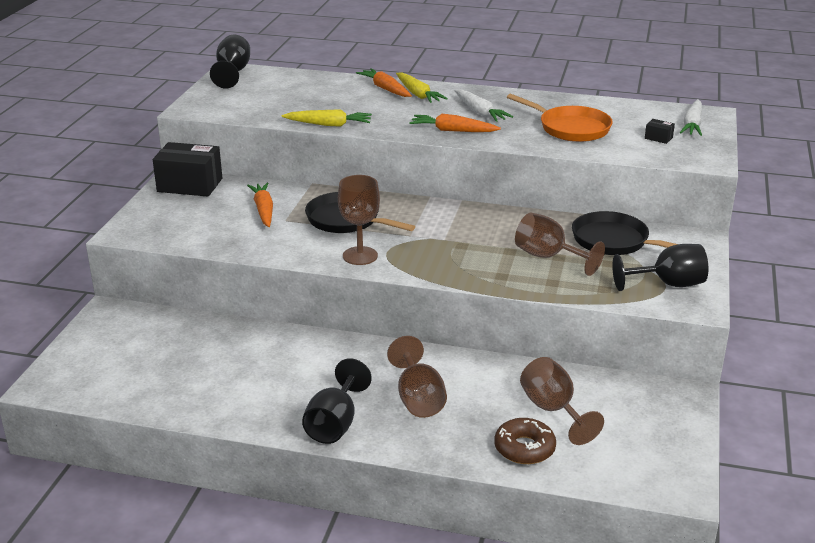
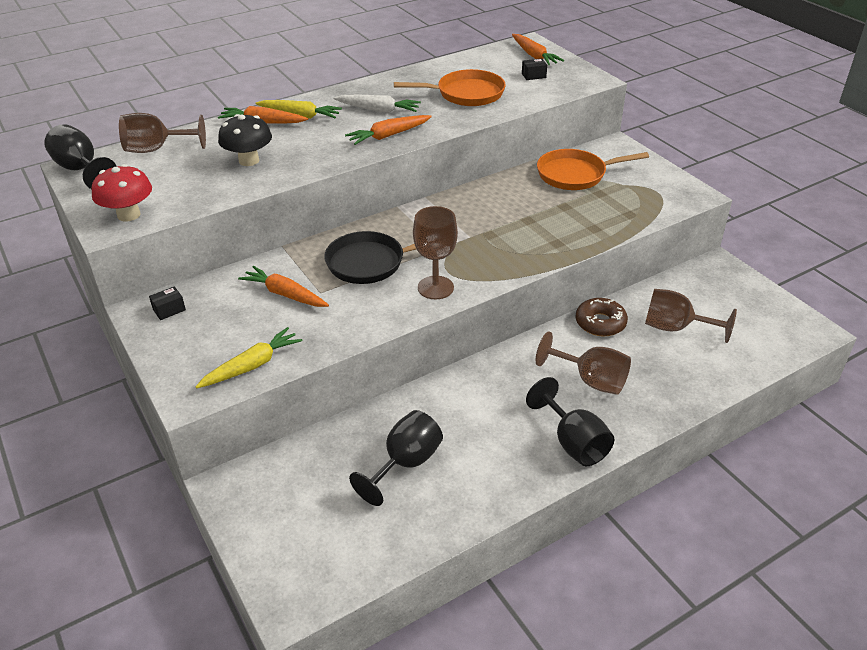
camera: 45 degrees left, 10 degrees up
black box [153,142,222,197] -> black box [149,286,186,320], size x0.41
yellow carrot [282,109,372,127] -> yellow carrot moved to [195,327,302,388]
brown donut [494,418,556,464] -> brown donut moved to [576,298,628,337]
brown goblet [515,213,605,276] -> brown goblet moved to [119,113,206,153]
black pan [572,211,678,255] -> orange pan [537,149,649,190]
black goblet [612,244,708,291] -> black goblet moved to [349,410,443,506]
white carrot [680,99,702,136] -> orange carrot [512,34,564,65]
none -> red mushroom [92,164,152,222]
none -> black mushroom [218,114,272,166]

